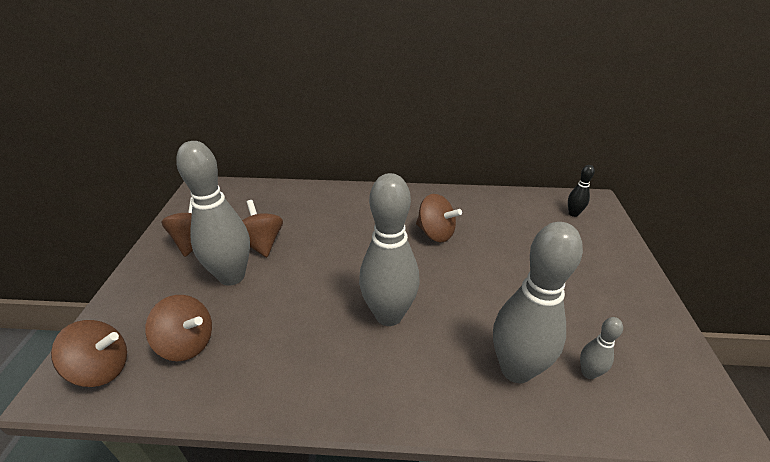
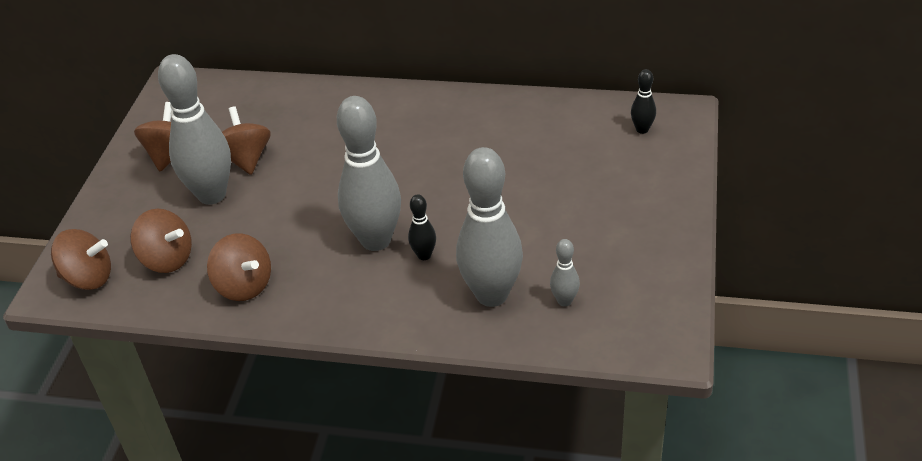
camera: 10 degrees right, 5 degrees up
brown spinning top [416,194,462,242] -> brown spinning top moved to [207,233,271,301]
none -> black bowling pin [408,194,436,260]

